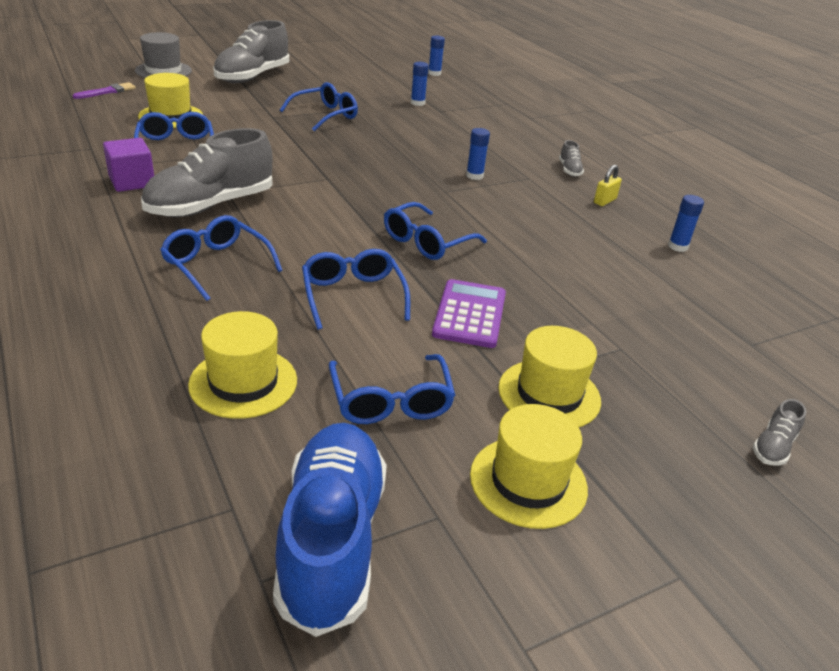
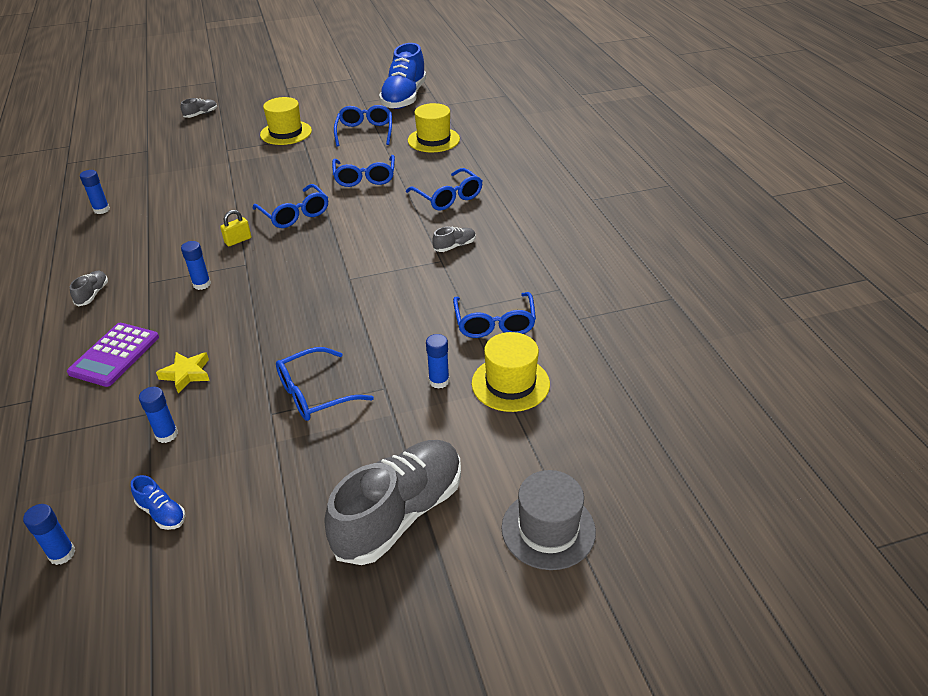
camera: 165 degrees left, 5 degrees up
purple brush [73,82,136,99] -> none
purple cube [103,138,154,192] -> none
grey shoe [141,128,272,217] -> grey shoe [432,227,476,252], size x0.42
blue glasses [384,202,487,260] -> blue glasses turned 90 degrees clockwise [253,184,328,228]
purple calculator [432,279,506,348] -> purple calculator moved to [67,323,159,387]
yellow hat [470,404,588,529] -> none
yellow padlock [594,165,622,206] -> yellow padlock moved to [220,210,251,246]
none -> blue shoe [131,475,185,530]
none -> yellow star [156,352,210,393]
none -> blue glue stick [426,334,449,389]

